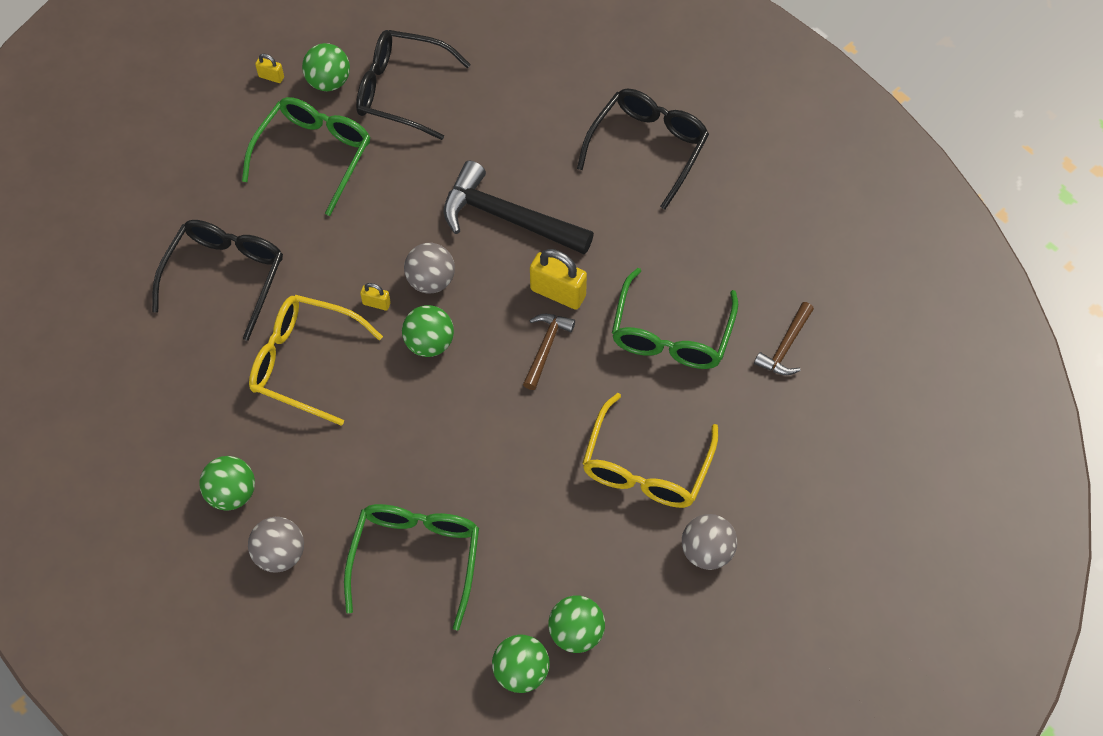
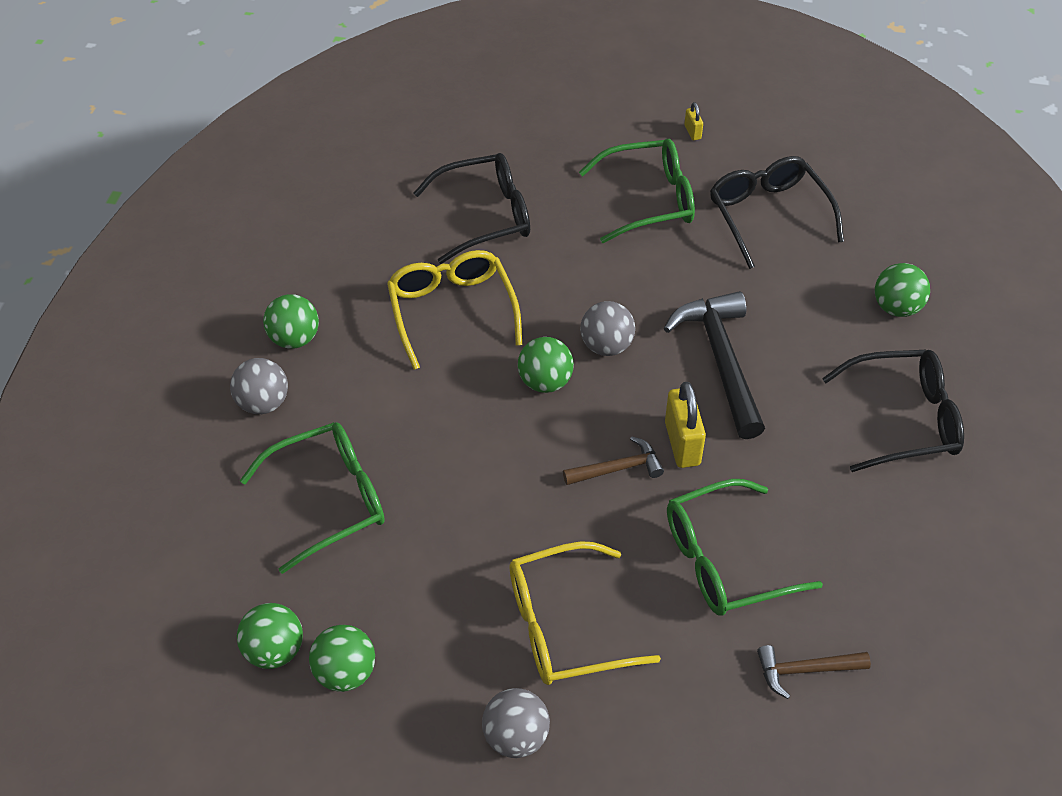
camera: 55 degrees right, 10 degrees down
green ball [302,43,350,91] -> green ball moved to [875,263,930,317]
yellow padlock [360,283,391,311] -> none

